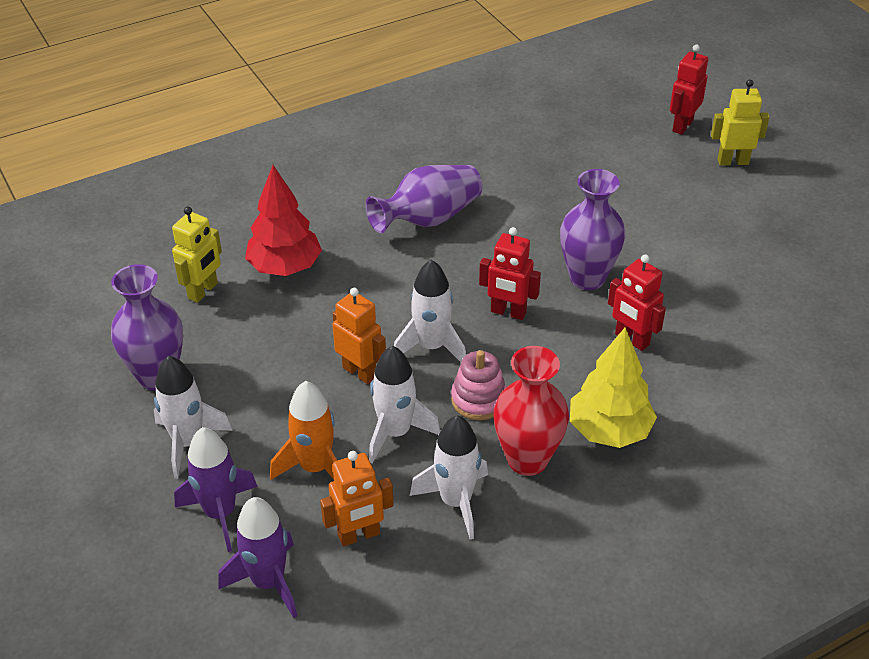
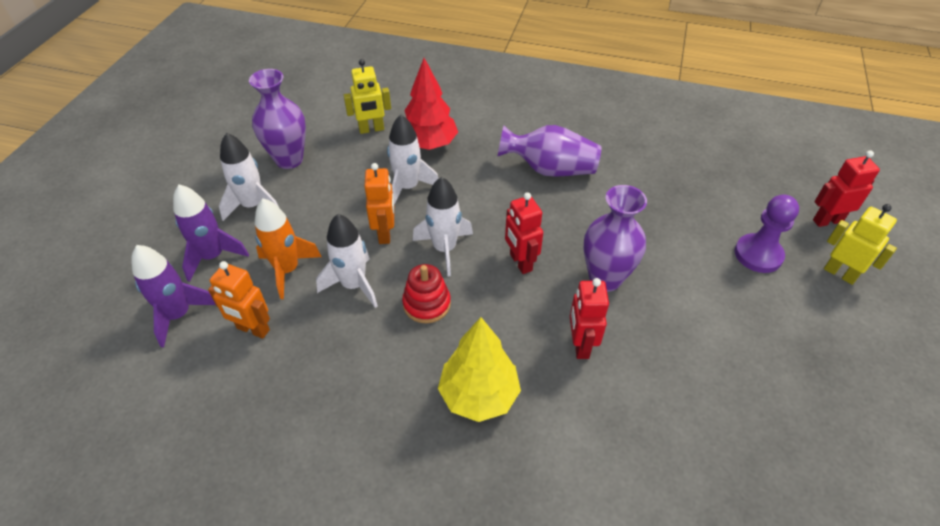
camera: 45 degrees right, 5 degrees up
white rocket [410,415,488,539] -> white rocket moved to [387,115,439,205]
pink stacking toy [451,350,506,420] -> red stacking toy [402,264,451,323]
red vase [494,346,569,476] -> none
none -> purple pawn [734,194,799,273]

